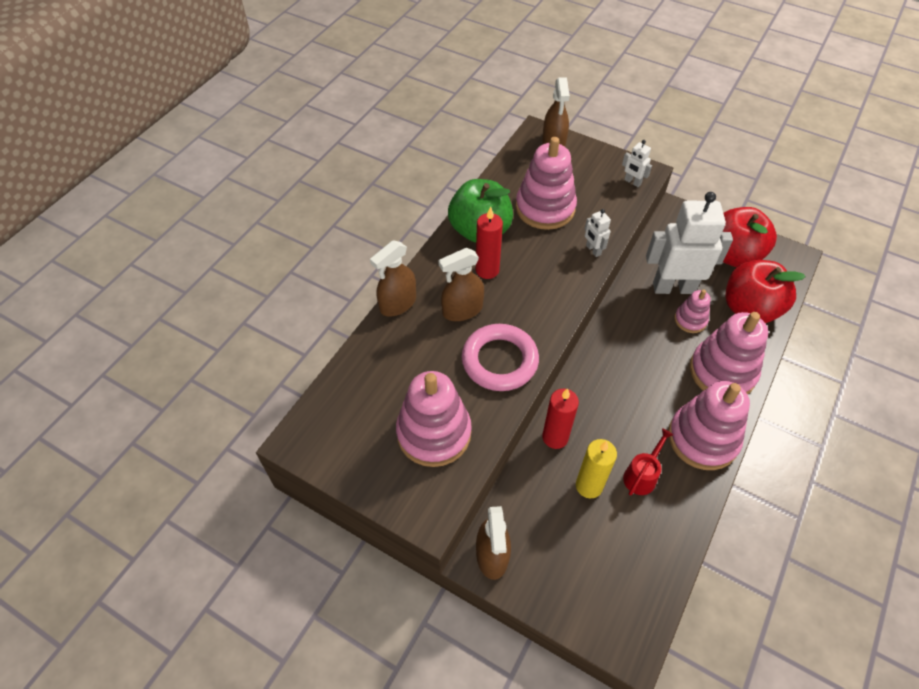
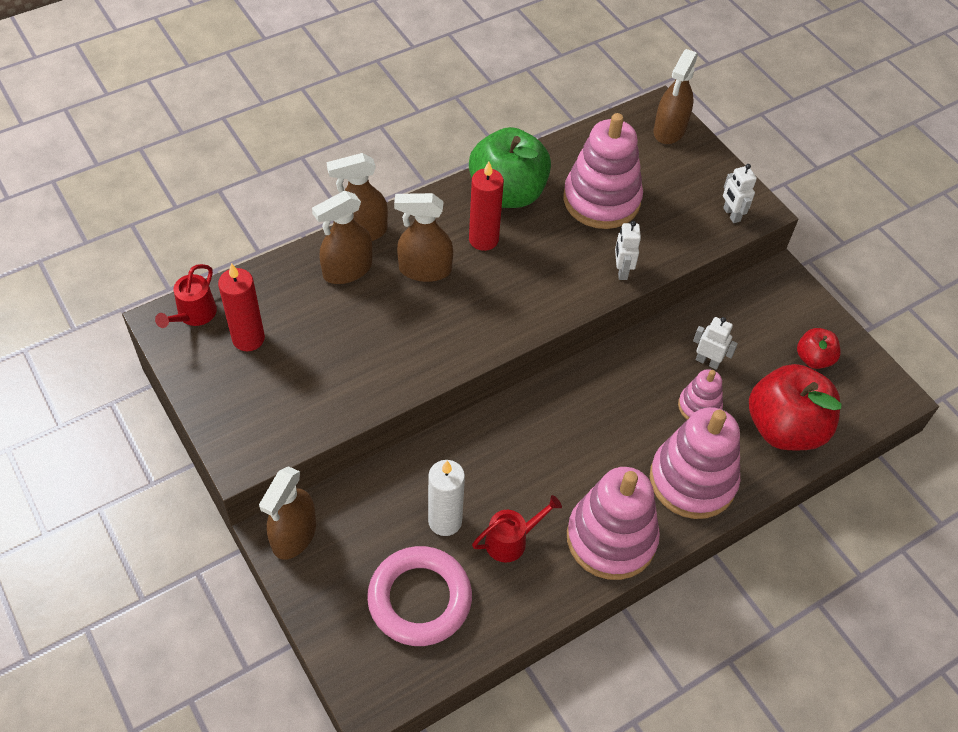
camera: 25 degrees right, 0 degrees up
pink stacking toy [396,371,472,467] -> none
pink ring [462,324,539,391] -> pink ring moved to [367,546,472,646]
red candle [542,388,579,449] -> red candle moved to [218,263,265,351]
yellow candle [576,439,617,498] -> white candle [428,460,465,536]
white robot [646,192,733,294] -> white robot [693,317,738,370], size x0.43
red apple [723,207,777,267] -> red apple [797,328,841,369], size x0.50
none -> red watering can [155,264,217,328]
none -> brown spray bottle [312,191,372,284]

